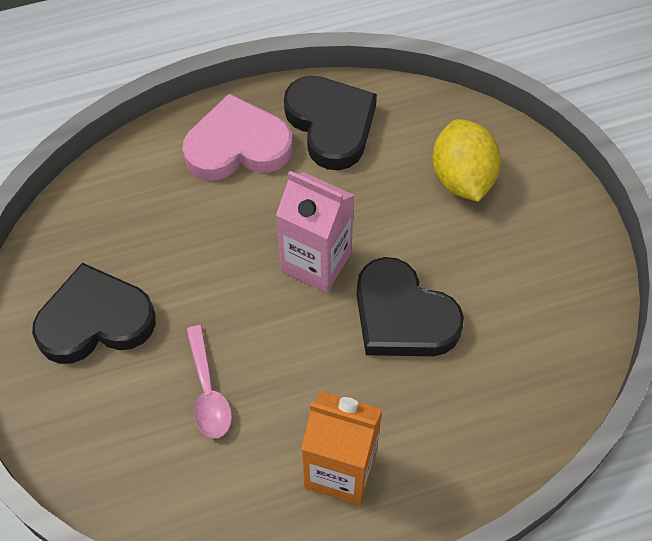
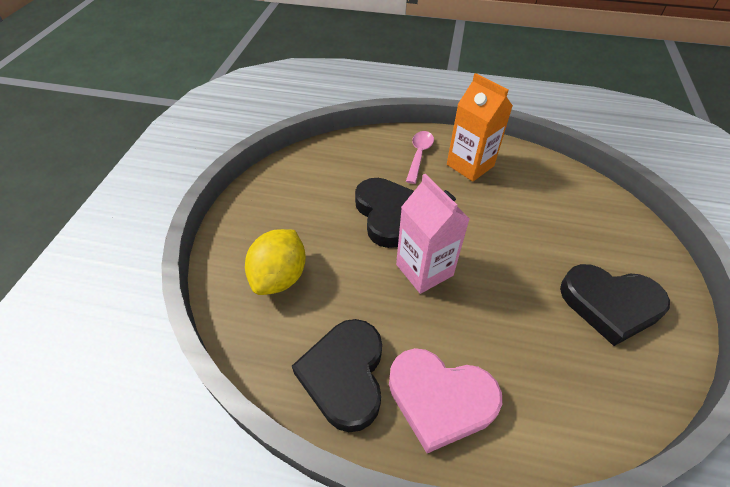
camera: 150 degrees left, 10 degrees down
pink spoon [186,325,232,438] -> pink spoon moved to [406,131,434,184]

